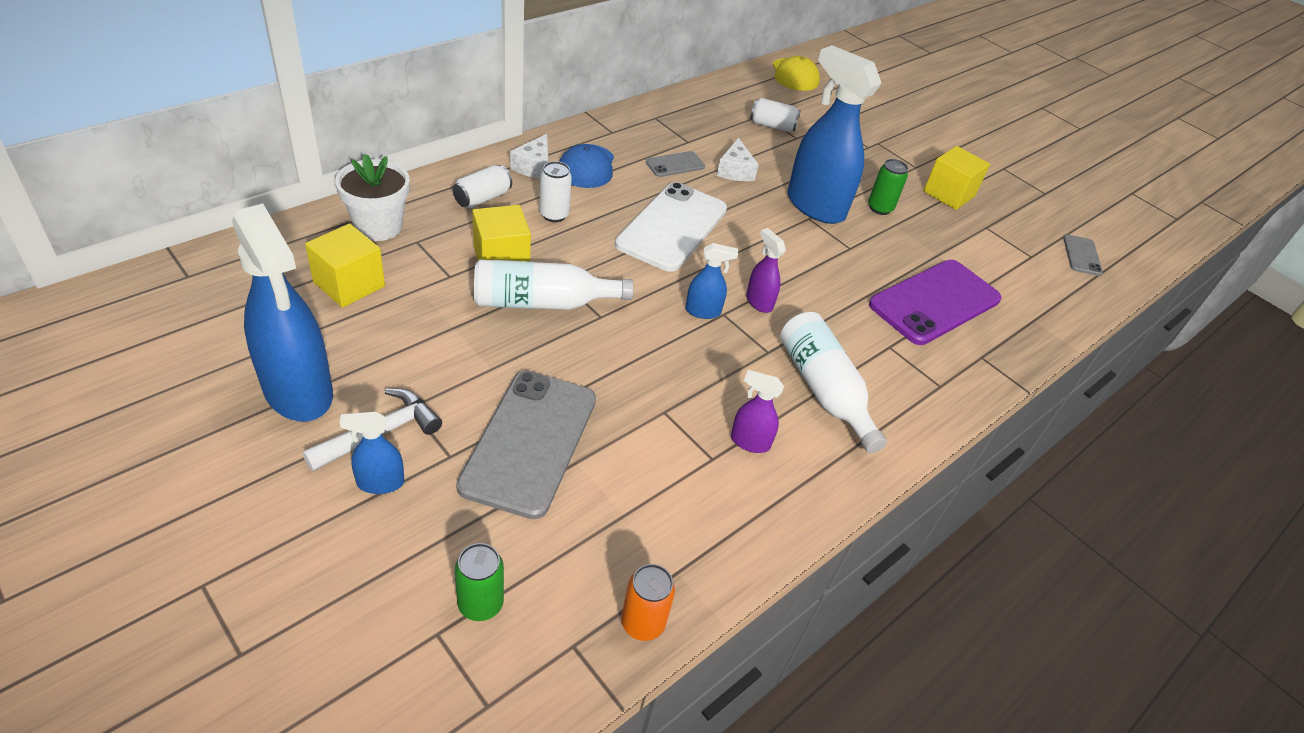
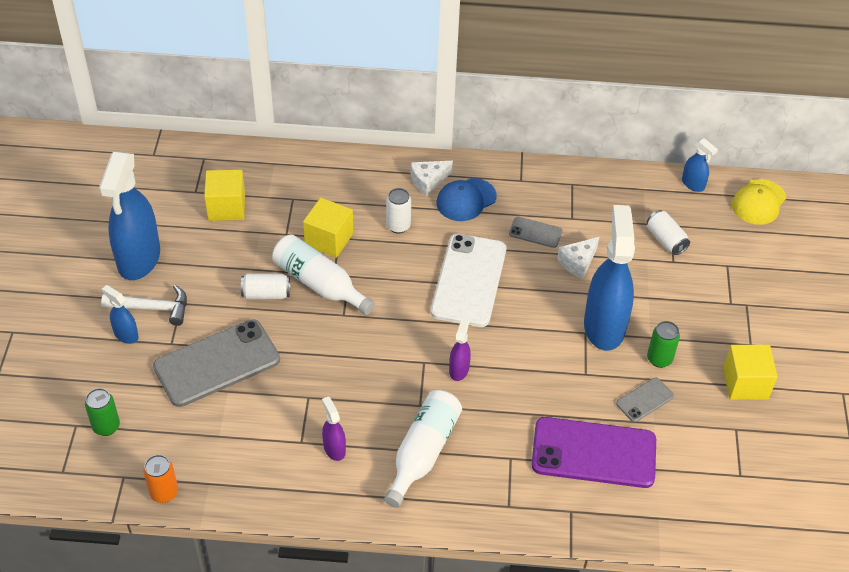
camera: 50 degrees right, 5 degrees up
white flower pot [335,154,410,241] -> none
white can [453,165,512,208] -> white can moved to [241,273,290,299]
white phone [615,182,727,272] -> white phone turned 60 degrees counterclockwise [431,234,506,327]
blue spray bottle [685,243,738,319] -> blue spray bottle moved to [682,138,718,192]
grey phone [1063,235,1103,276] -> grey phone moved to [616,378,674,422]

